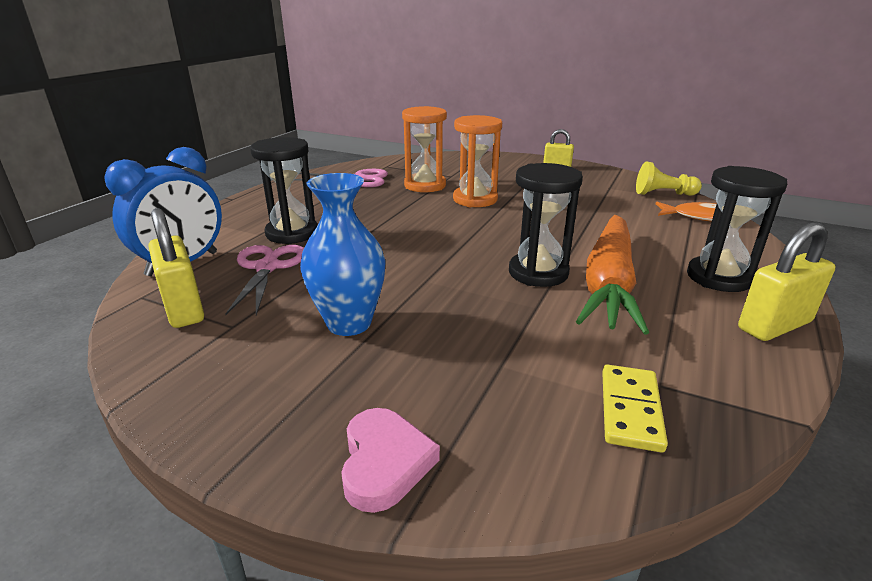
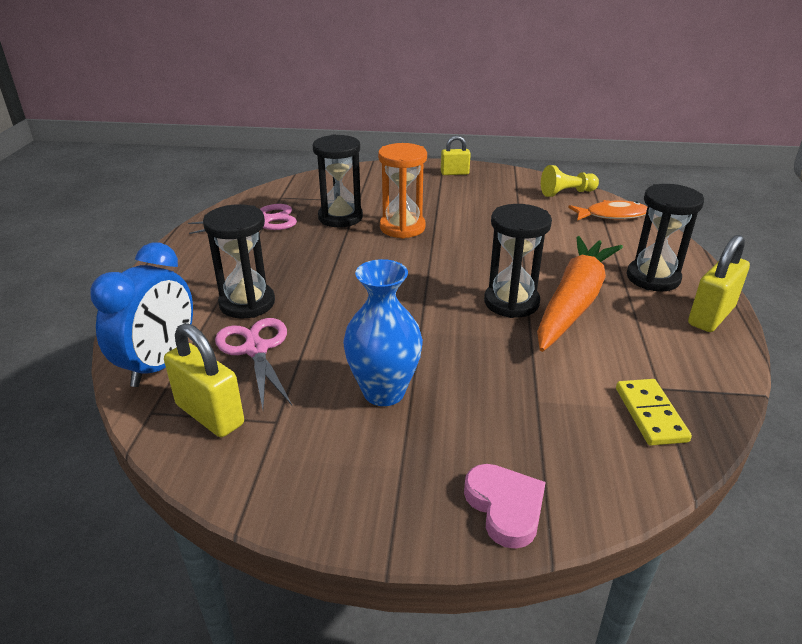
camera: 20 degrees left, 5 degrees up
orange hourglass [402,106,447,192] -> black hourglass [313,135,363,227]
orange carrot [576,215,649,335] -> orange carrot turned 150 degrees counterclockwise [537,236,623,352]

